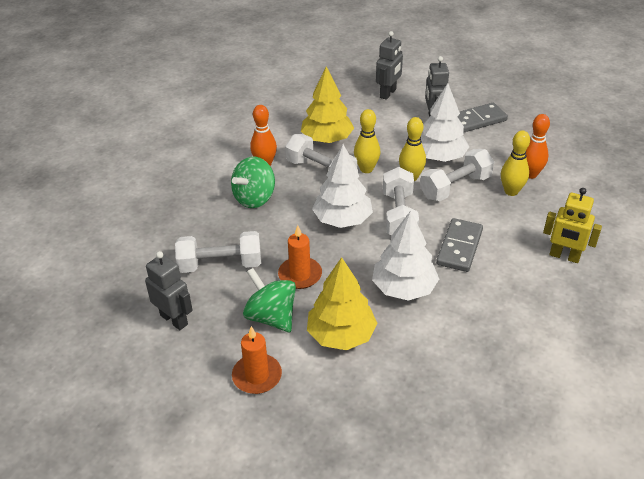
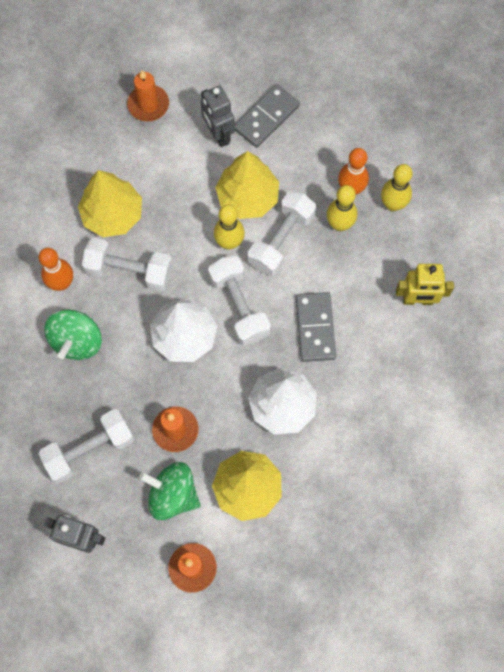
camera: 25 degrees left, 30 degrees up
yellow bowling pin [354,109,380,173] -> yellow bowling pin moved to [381,164,413,211]
grey robot [376,31,403,100] -> orange candle [127,70,169,122]
white tree [421,83,469,162] -> yellow tree [215,151,279,219]

